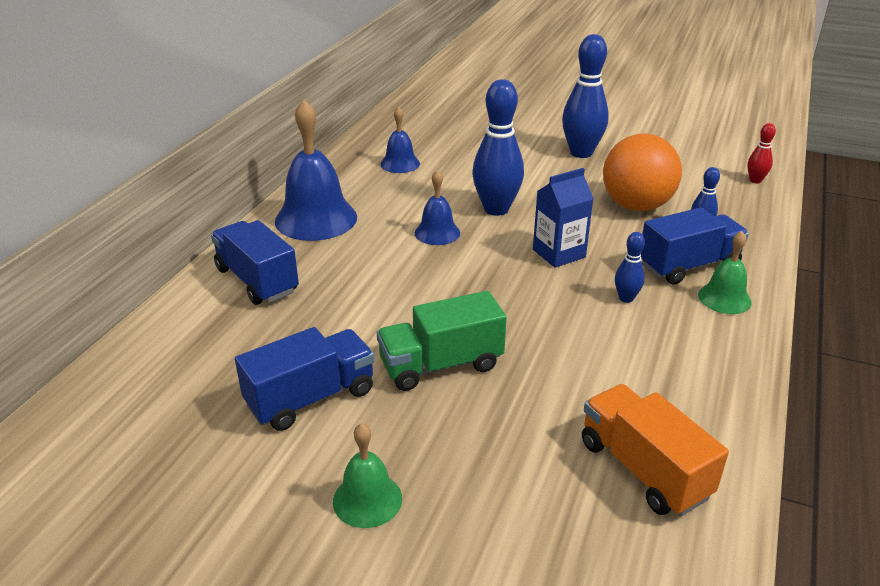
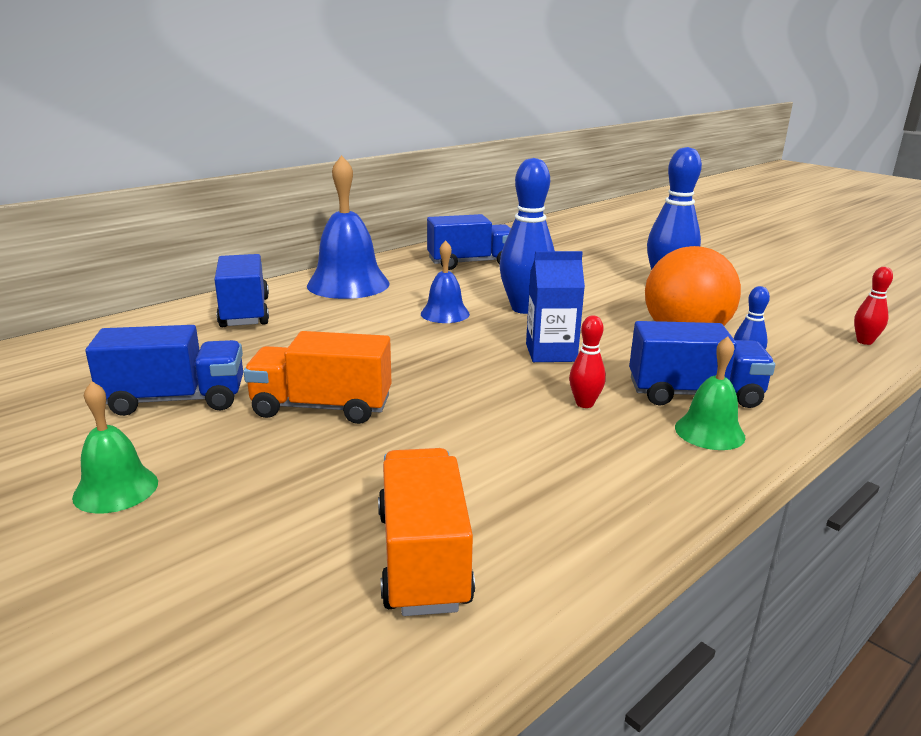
camera: 25 degrees right, 10 degrees down
green truck [377,291,507,391] -> orange truck [243,331,391,424]
blue bell [380,106,420,173] -> blue truck [427,214,511,270]
blue bowling pin [615,232,645,303] -> red bowling pin [569,316,606,408]

